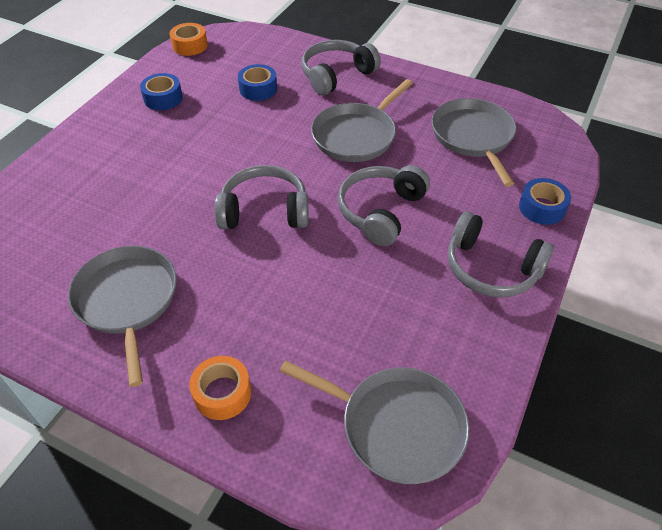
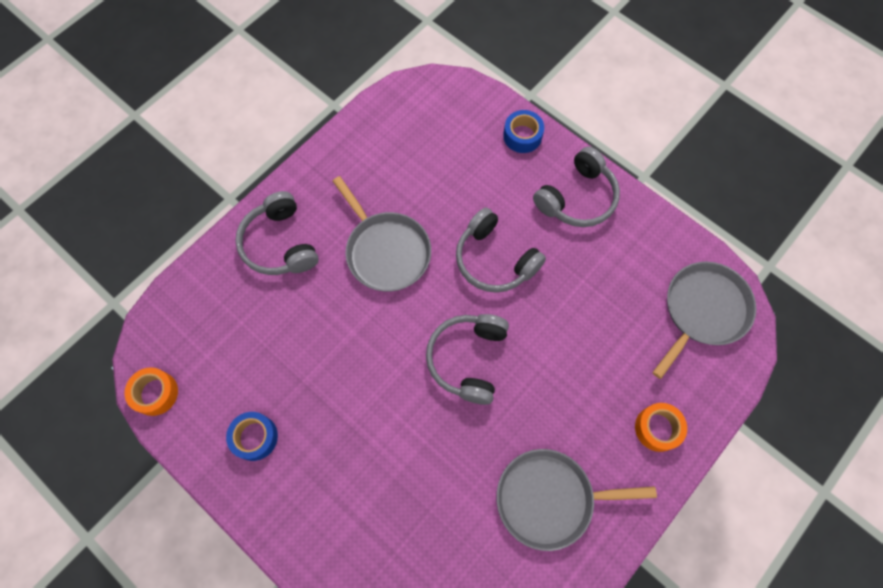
camera: 75 degrees left, 20 degrees up
blue tape [238,64,277,101] -> none
grey pan [432,98,517,187] -> none

